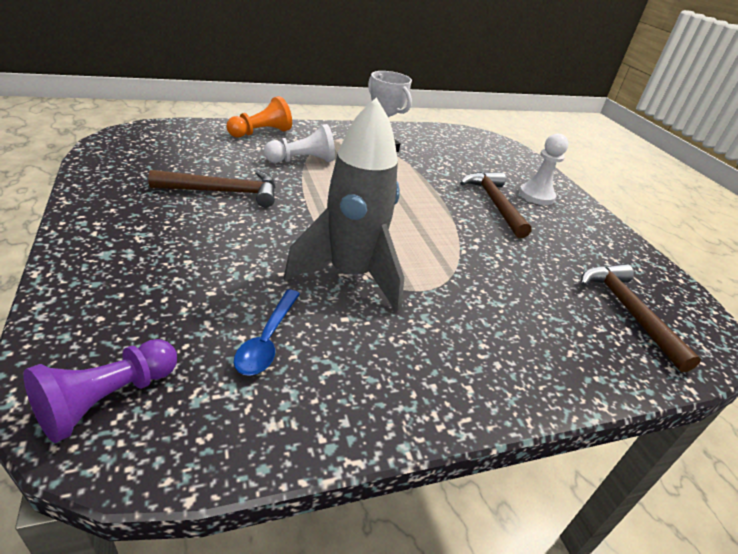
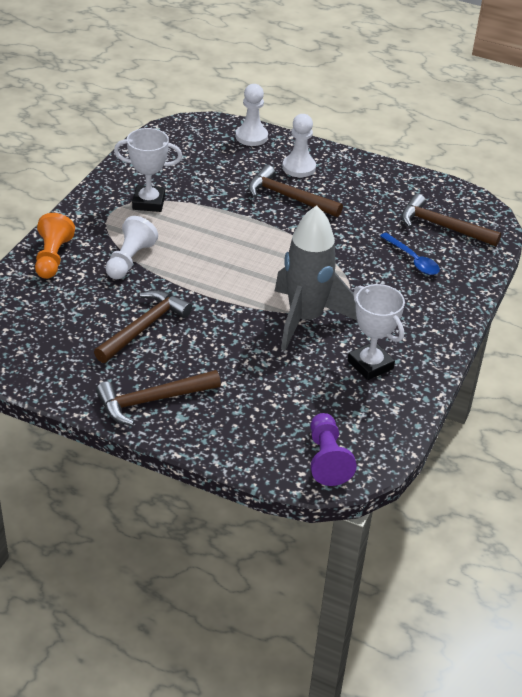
camera: 45 degrees left, 5 degrees up
blue spoon [234,290,300,376] -> blue spoon moved to [380,233,440,275]
none -> brown hammer [96,370,221,426]
none -> white pawn [236,84,268,146]
none -> white trophy [348,284,405,380]

